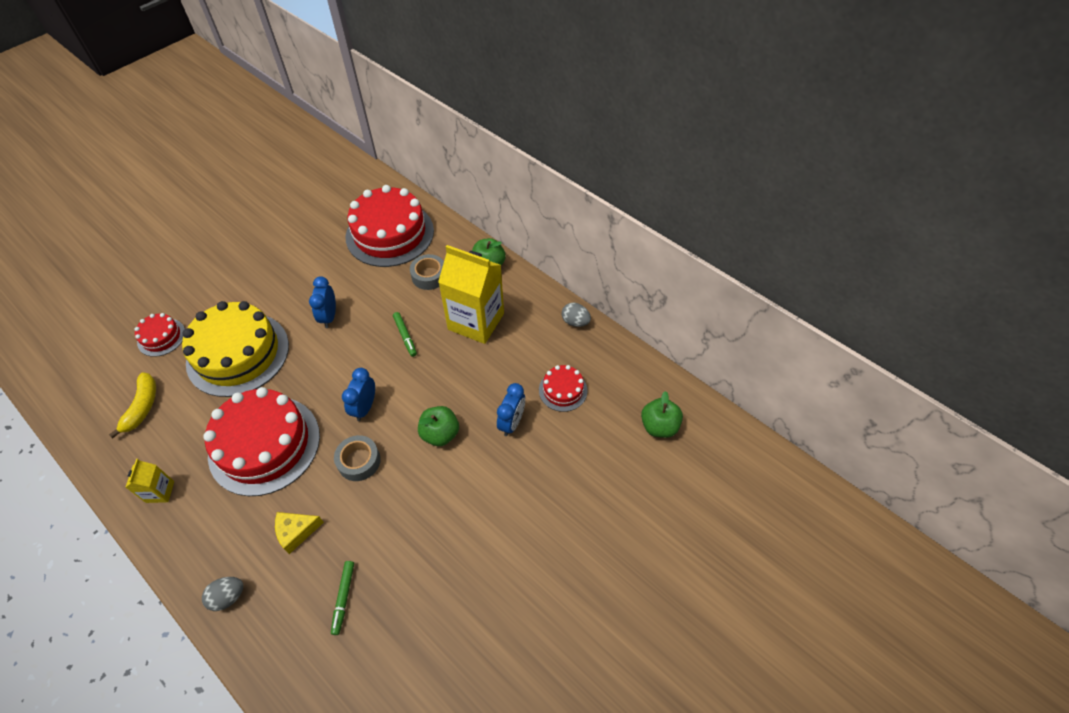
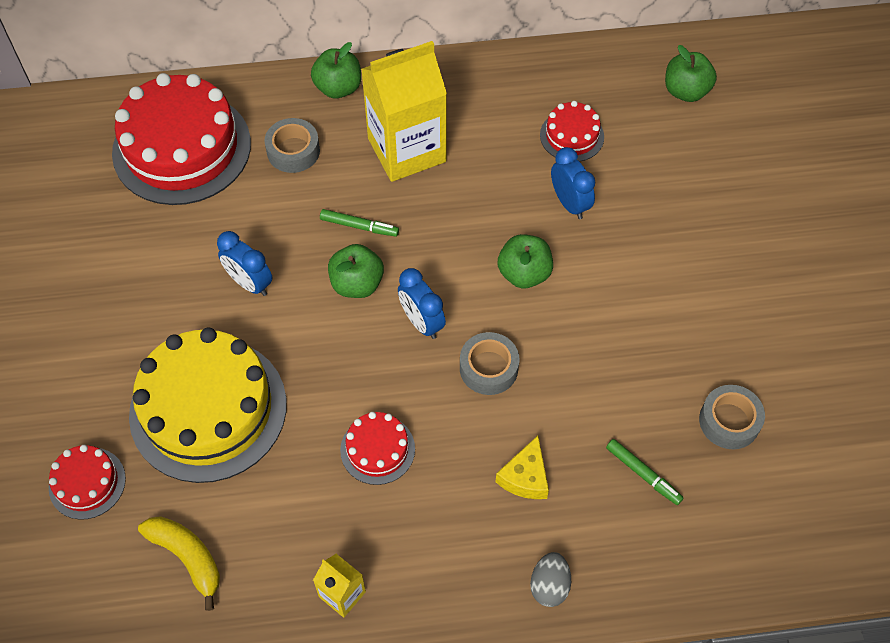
camera: 50 degrees left, 5 degrees up
red cake [203,387,320,496] -> red cake [340,412,415,485], size x0.47
grey egg [562,303,591,327] -> none
none -> green apple [328,244,384,298]
none -> grey tape [699,385,765,449]

